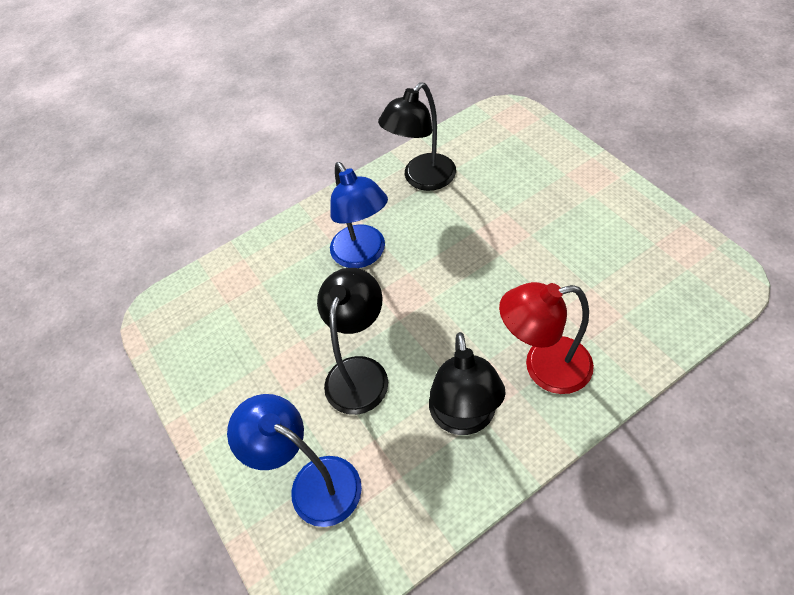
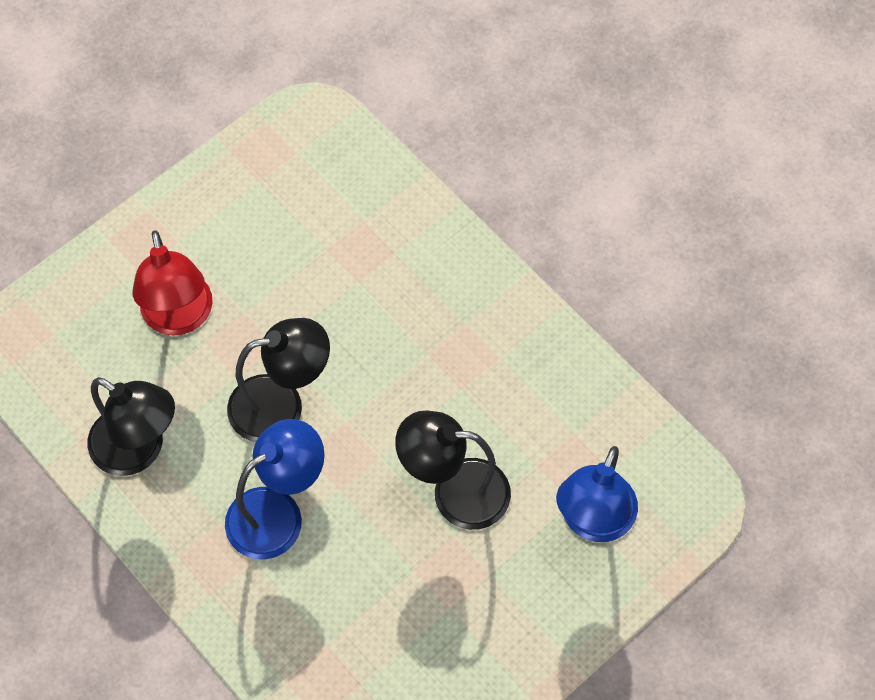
camera: 105 degrees left, 10 degrees up
black lamp [429,332,506,435] -> black lamp moved to [227,318,330,442]
red lamp [499,282,594,394] -> red lamp moved to [133,230,213,336]

